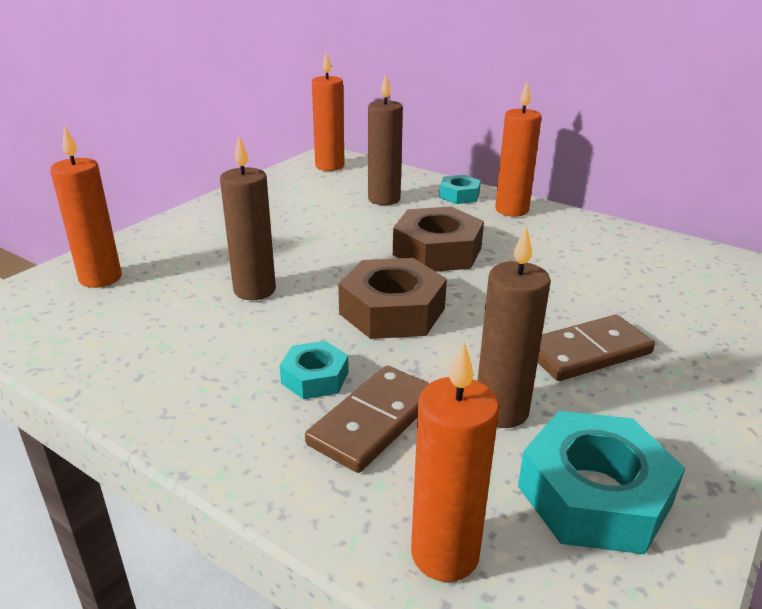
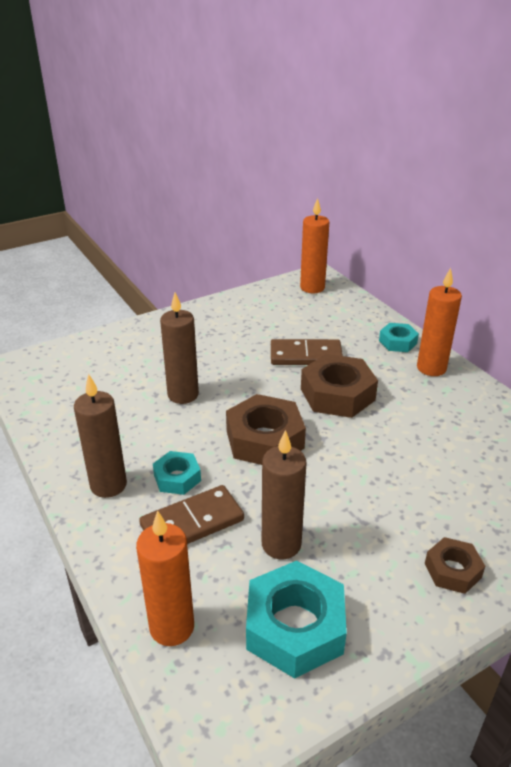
camera: 25 degrees right, 5 degrees up
orange candle [50,126,122,288] -> none
brown candle [368,74,403,205] -> brown candle moved to [74,374,127,498]
brown domino [538,315,655,381] -> brown domino moved to [271,339,343,365]
none -> brown nut [425,537,485,594]

